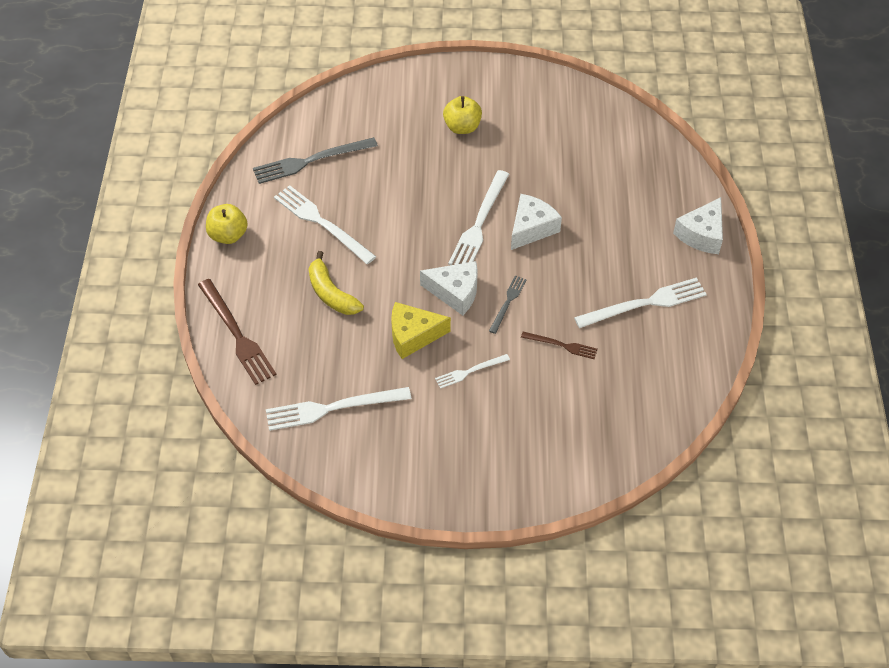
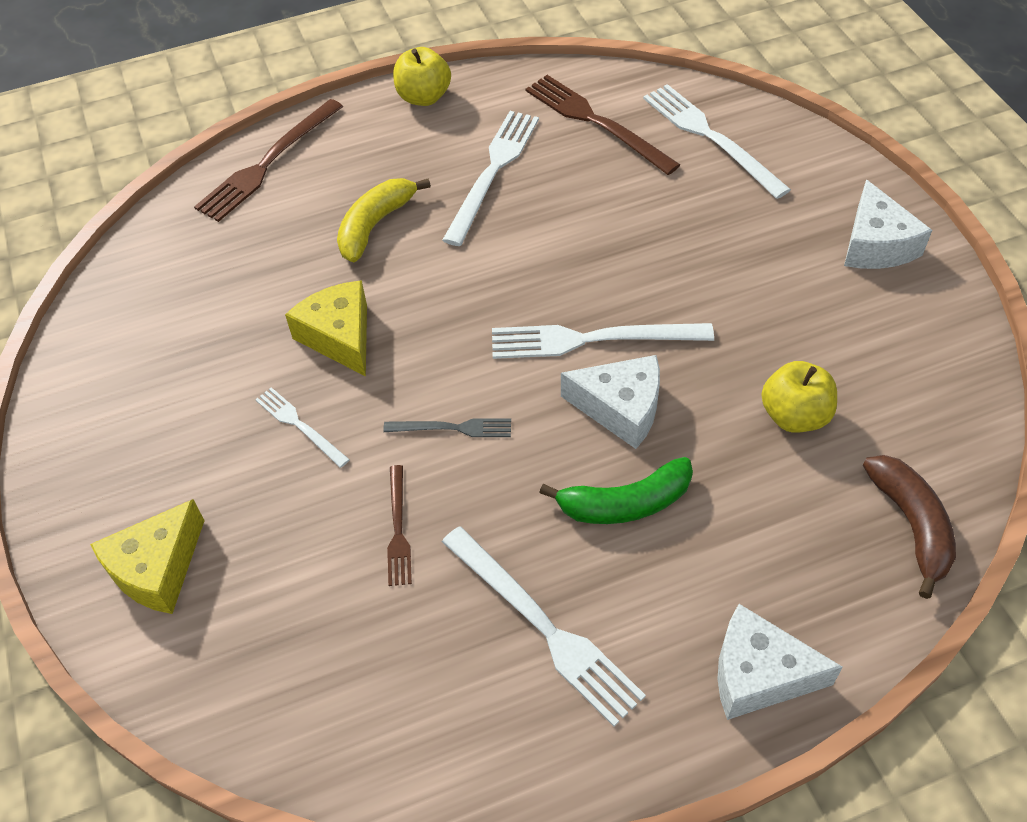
camera: 70 degrees right, 0 degrees up
grey fork [253,137,378,184] -> brown fork [526,75,680,175]
white fork [266,387,411,431] -> white fork moved to [643,84,791,199]
white cheese [420,261,478,316] -> white cheese moved to [844,179,932,269]
yellow apple [443,96,482,134] -> yellow apple moved to [761,361,837,433]
none -> yellow cheese [90,499,205,614]
none -> green banana [539,457,693,524]
none -> brown banana [863,455,956,599]

